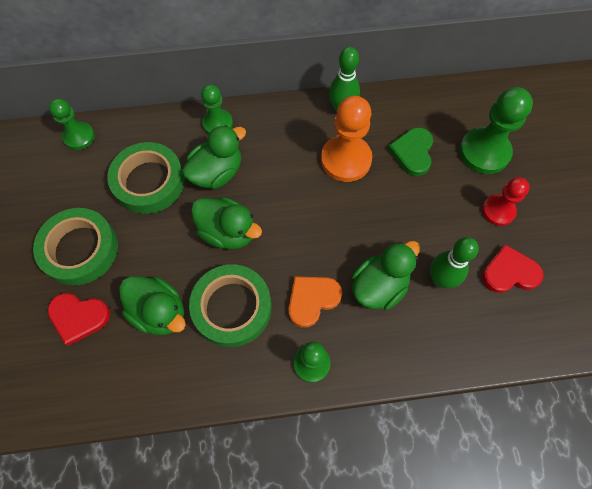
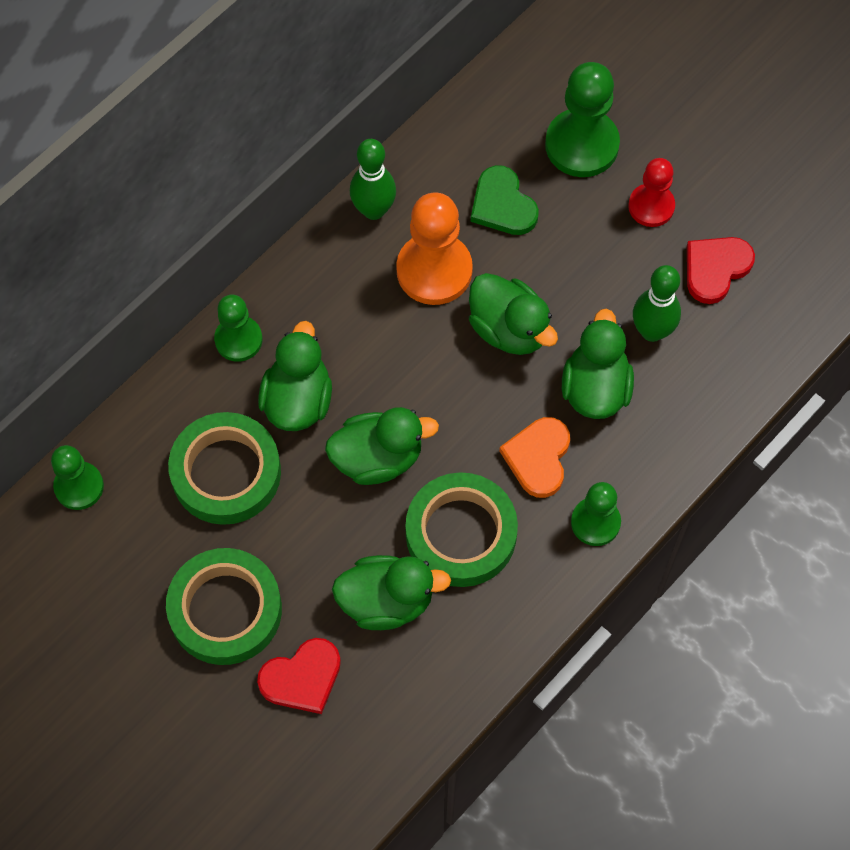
camera: 40 degrees left, 0 degrees up
none -> green duck [469,273,558,355]

